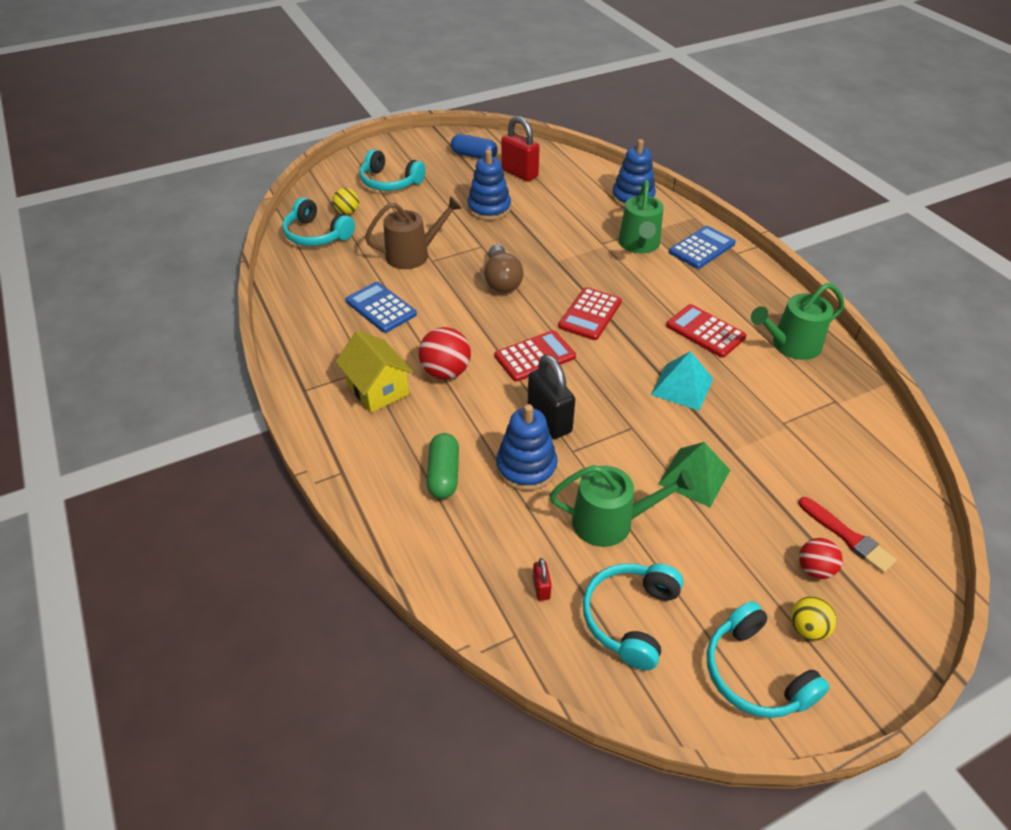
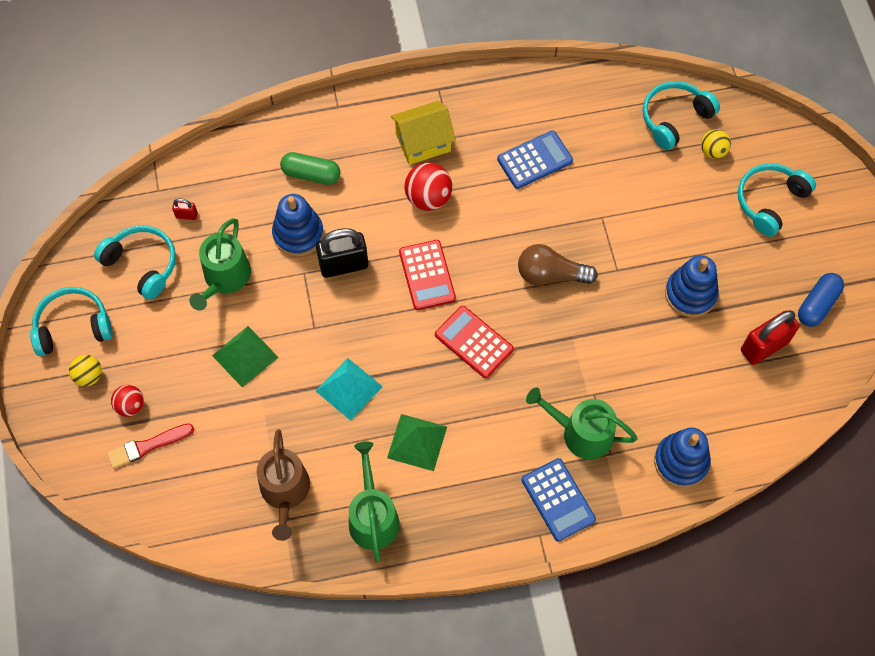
camera: 105 degrees right, 20 degrees up
brown watering can [365,197,462,269] -> brown watering can moved to [257,429,310,541]
red calculator [666,304,747,358] -> green pyramid [387,414,447,471]

